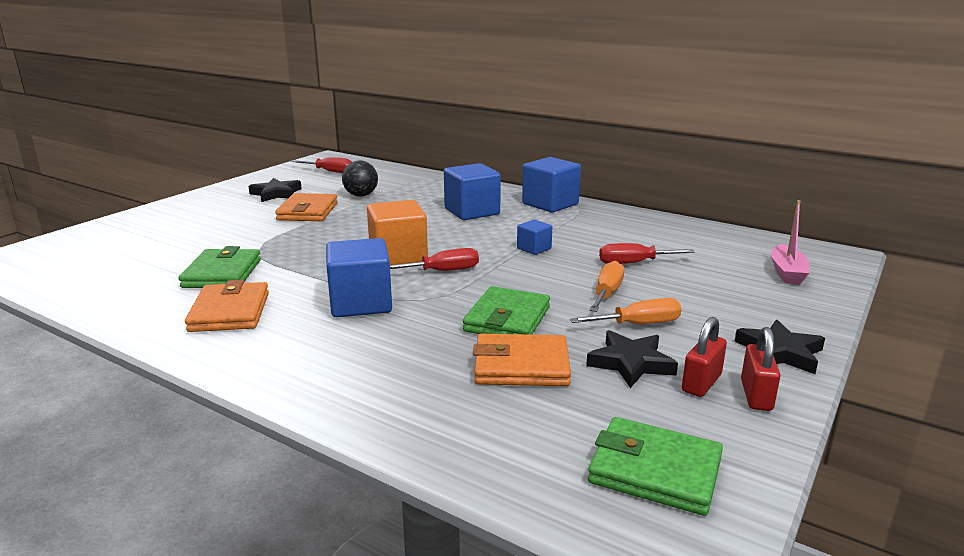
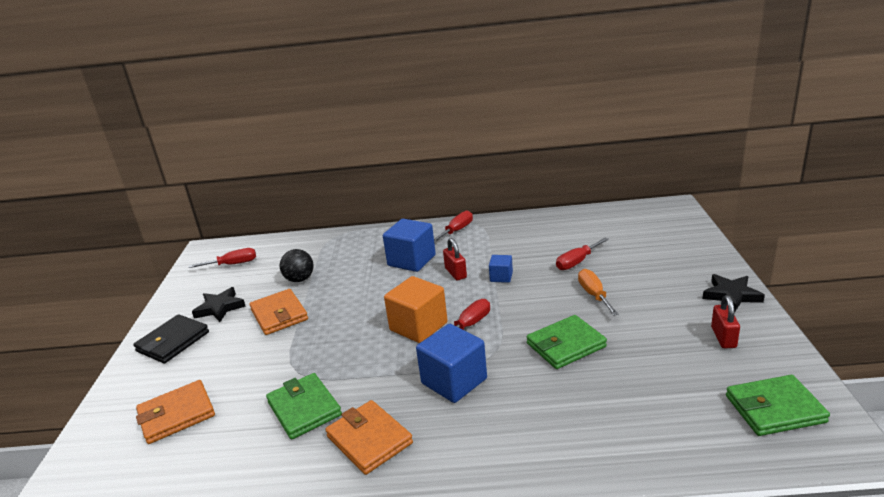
camera: 30 degrees left, 5 degrees up
green wallet [463,286,550,335] -> green wallet turned 75 degrees clockwise [527,315,607,369]
orange wallet [473,334,571,386] -> orange wallet moved to [136,380,215,444]
blue cube [522,157,581,213] -> red screwdriver [434,210,473,243]
orange screwdriver [570,298,682,324] -> none
black star [586,330,678,388] -> none
red padlock [741,327,780,411] -> red padlock moved to [443,238,467,281]
pink boat [771,200,810,285] -> none
none -> black wallet [133,314,209,363]

